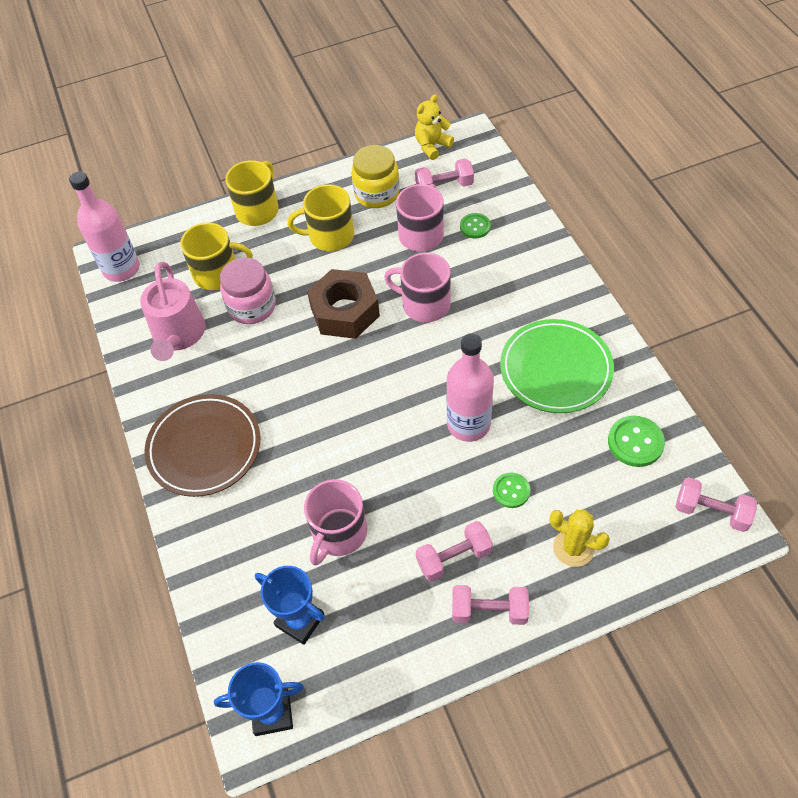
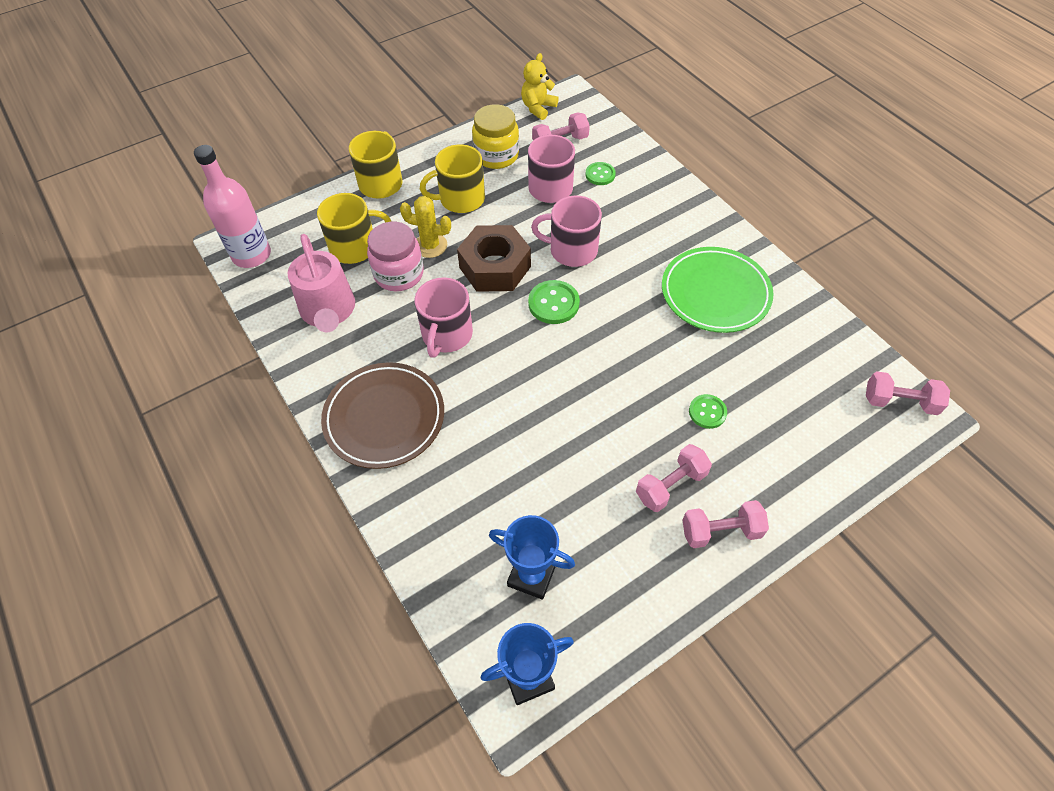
camera: 15 degrees left, 0 degrees up
pink mug [304,479,367,566] -> pink mug moved to [415,277,473,358]
pink bottle [447,333,494,442] -> none
yellow cactus [550,510,610,567] -> yellow cactus moved to [400,196,451,258]
green button [608,416,665,467] -> green button moved to [528,280,580,324]

